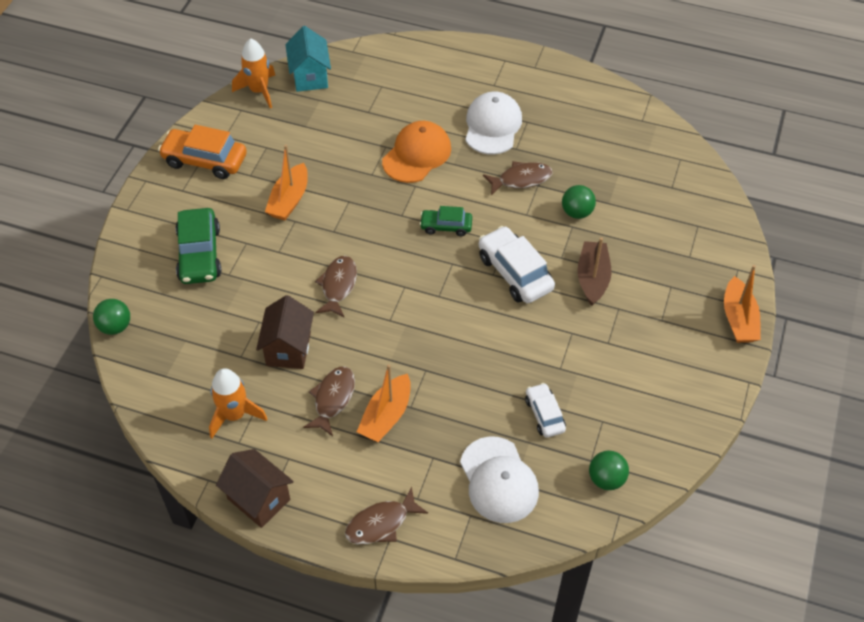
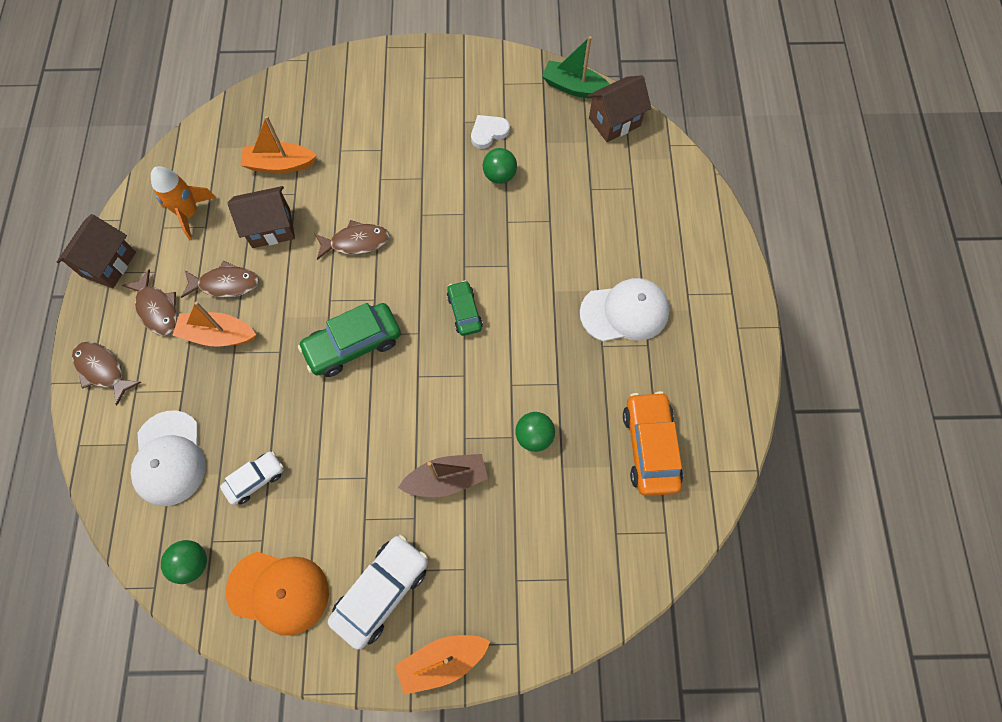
camera: 70 degrees right, 15 degrees up
green ball [93,299,130,335] -> green ball moved to [483,148,517,184]
orange car [158,125,247,179] -> orange car moved to [623,391,683,496]
green car [175,208,221,284] -> green car moved to [298,303,401,377]
orange rocket [232,38,275,108] -> green boat [542,36,610,99]
orange boat [265,145,308,220] -> orange boat moved to [240,116,317,173]
turquoise house [285,26,331,92] -> brown house [587,75,652,142]
orange cap [382,121,451,183] -> orange cap moved to [226,552,329,636]
white cap [460,436,539,523] -> white cap turned 60 degrees counterclockwise [131,410,206,506]
white car [479,226,555,303] -> white car moved to [328,535,428,650]
brown fish [483,161,553,195] -> brown fish moved to [122,270,177,335]
none -> white heart [471,115,510,149]

